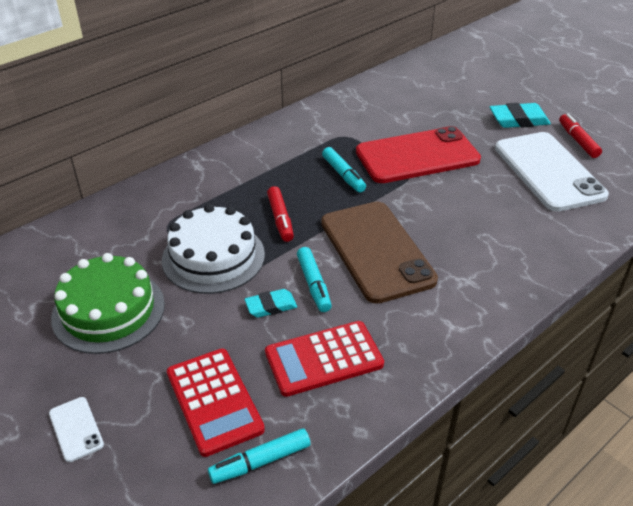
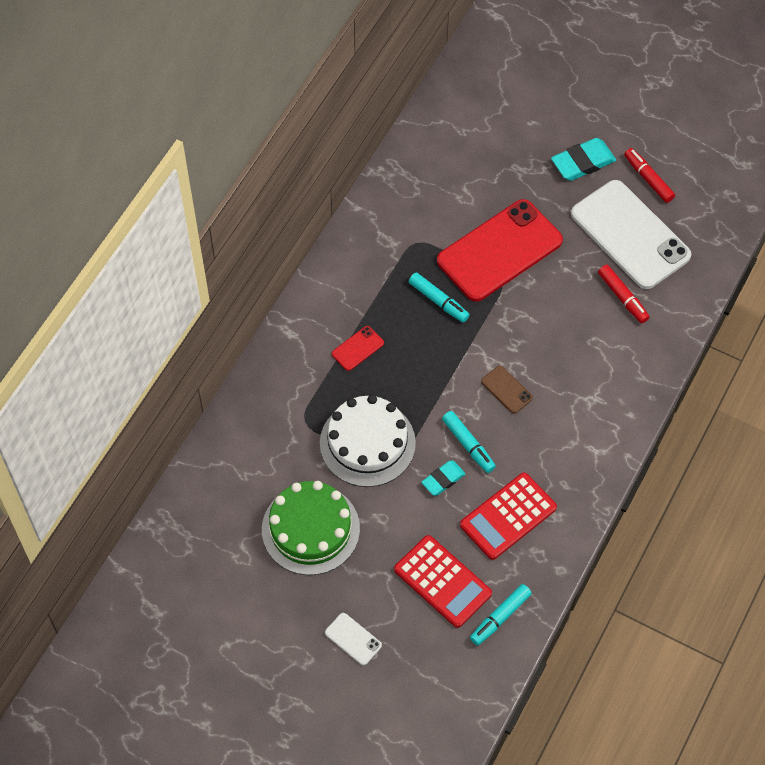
camera: 20 degrees left, 20 degrees up
red marker [267,186,294,242] -> red marker moved to [598,265,650,323]
brown phone [321,201,438,304] -> brown phone [481,366,533,414], size x0.41
none -> red phone [332,326,384,371]

